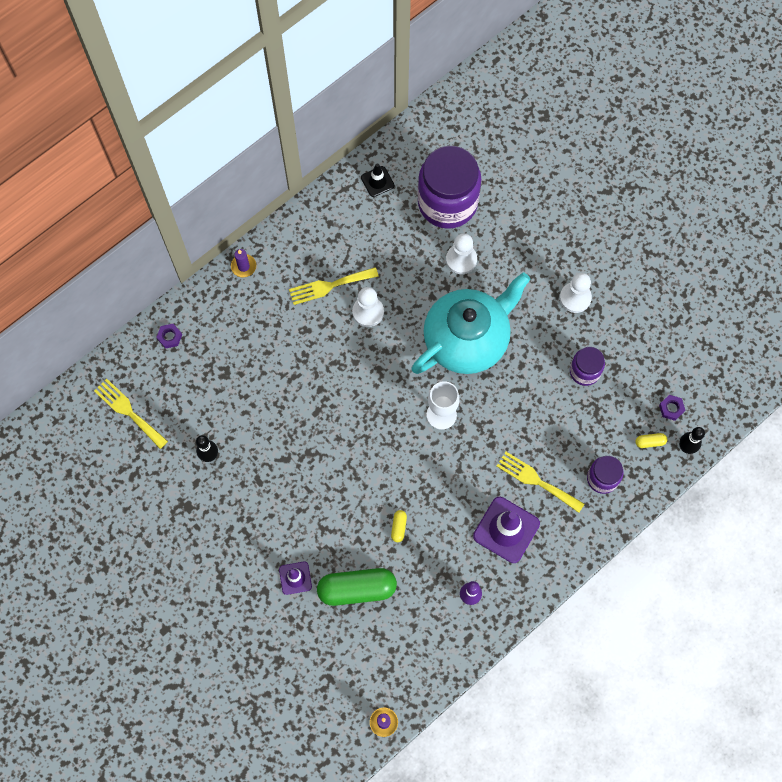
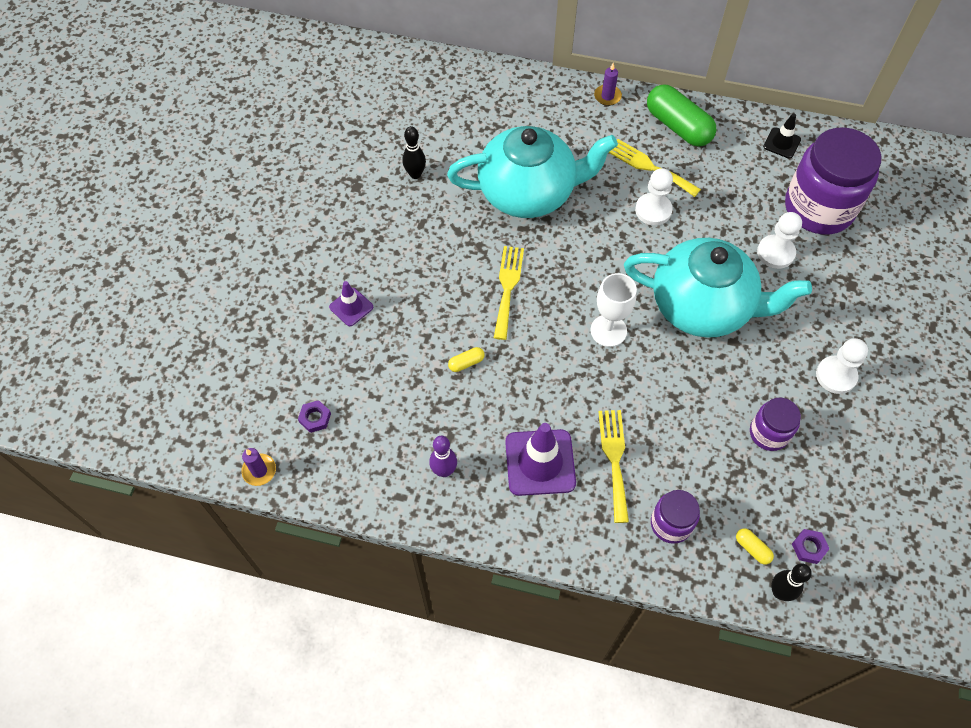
camera: 55 degrees right, 10 degrees down
yellow fork [94,379,168,449] -> yellow fork moved to [494,246,524,340]
purple nut [156,324,182,349] -> purple nut moved to [298,400,331,433]
green capsule [317,568,397,606] -> green capsule moved to [647,84,716,147]
none -> turquoise teapot [447,126,618,218]

